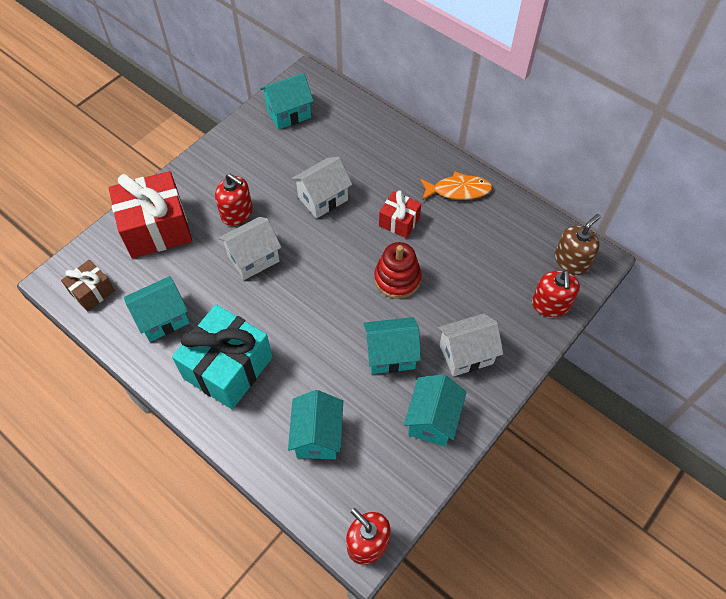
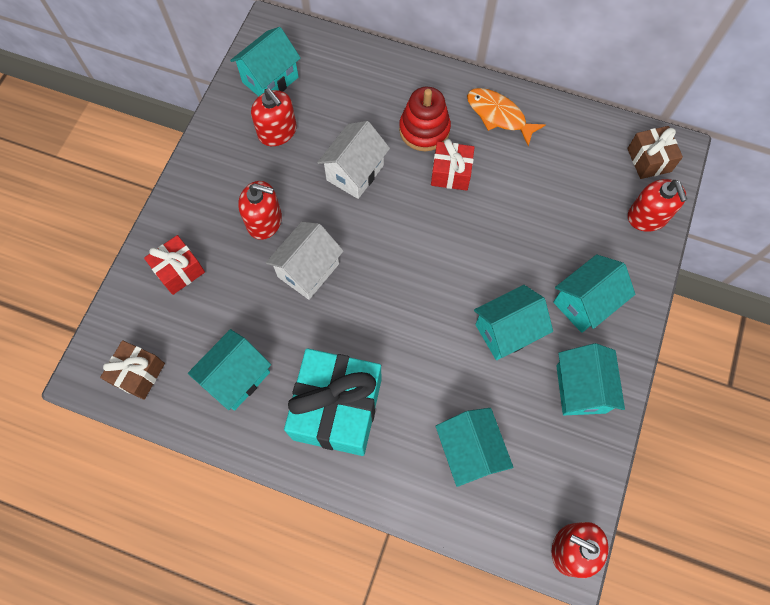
camera: 20 degrees left, 10 degrees up
red gift [109,171,192,258] -> red gift [144,235,205,295], size x0.52
red stacking toy [374,242,422,299] -> red stacking toy moved to [399,87,451,151]
orange fish [420,171,493,200] -> orange fish turned 120 degrees counterclockwise [467,88,545,146]
white house [438,313,503,377] -> turquoise house [553,254,635,333]
brown soap dispenser [555,214,601,275] -> brown gift [627,126,683,179]
none -> red soap dispenser [251,88,297,146]

